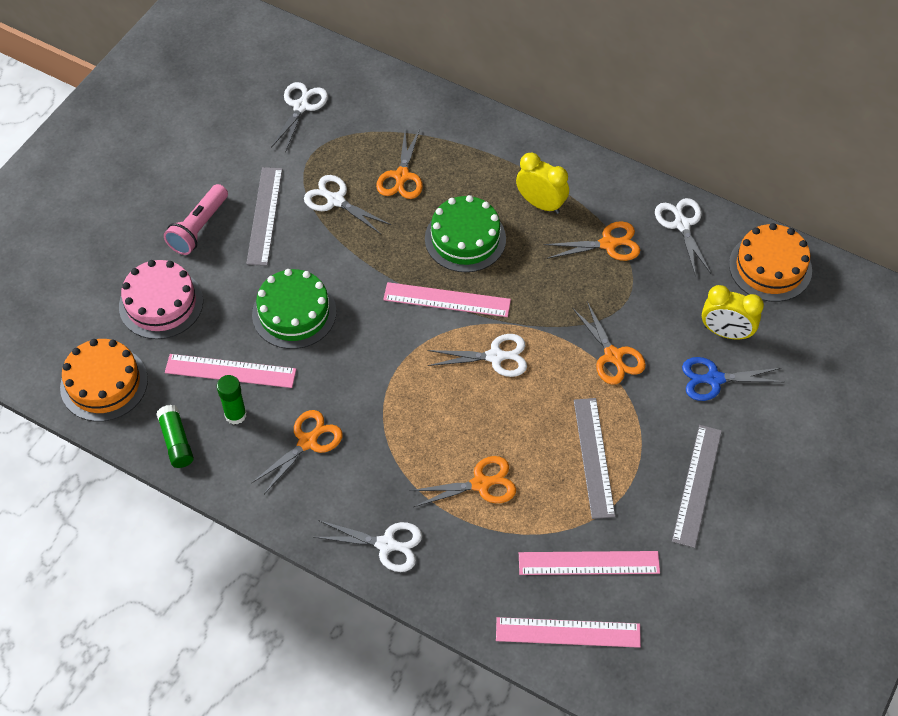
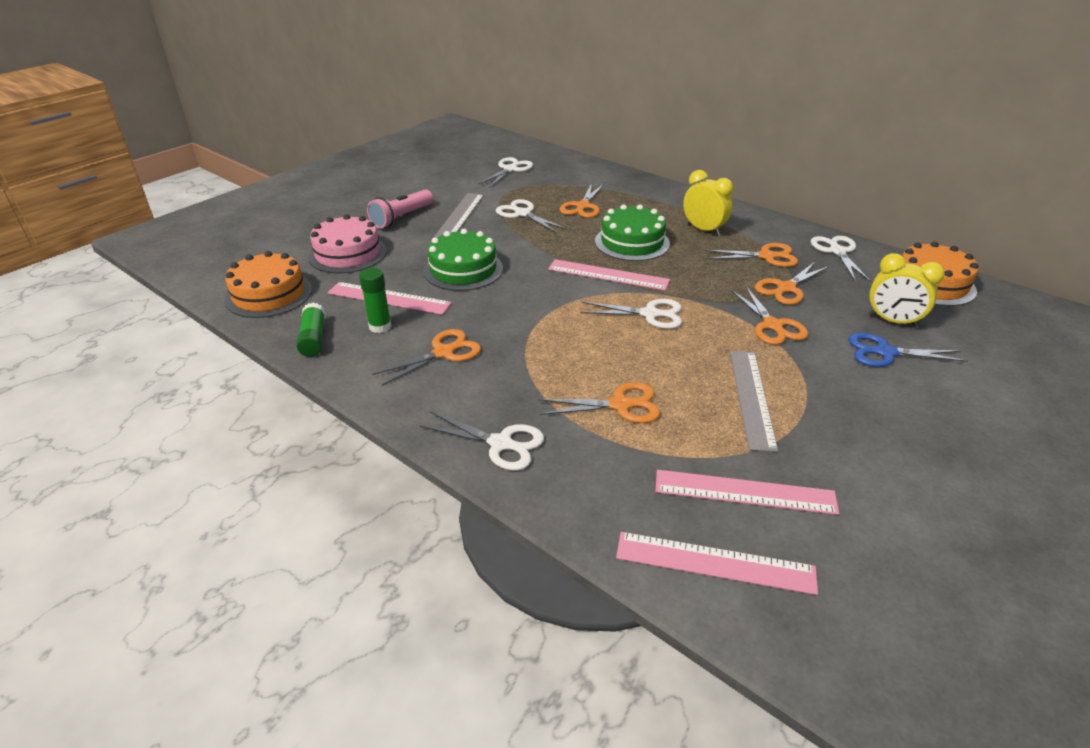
camera: 10 degrees right, 20 degrees down
grey ruler [672,425,722,548] -> none
none -> orange scissors [755,262,829,305]

